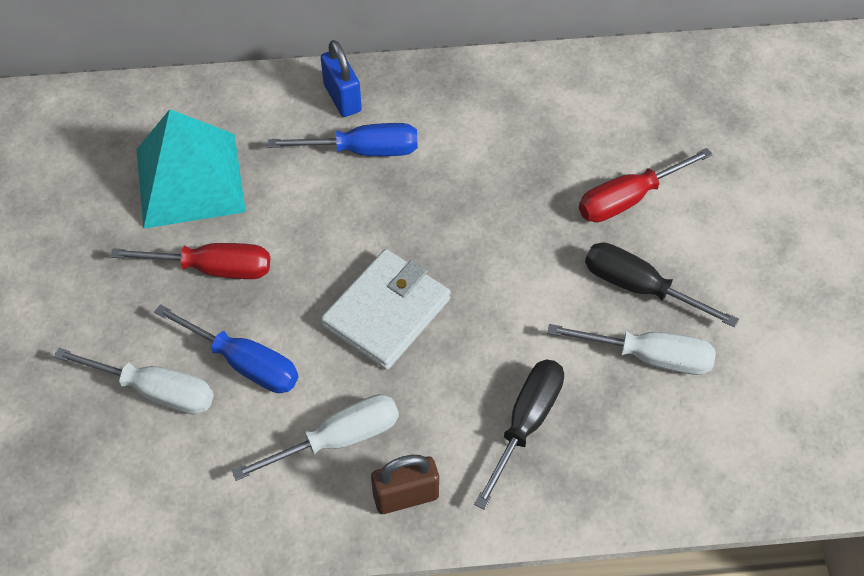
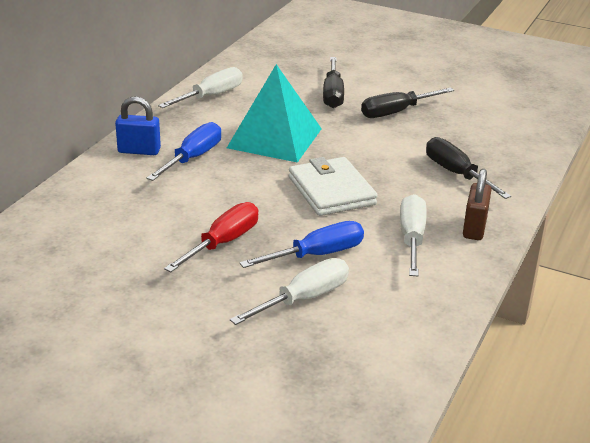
camera: 60 degrees left, 25 degrees down
turquoise pyramid [136,109,246,229] -> turquoise pyramid moved to [227,64,322,163]
white screwdriver [547,324,716,375] -> white screwdriver moved to [158,67,243,108]
red screwdriver [579,148,713,222] -> black screwdriver [323,57,344,108]

